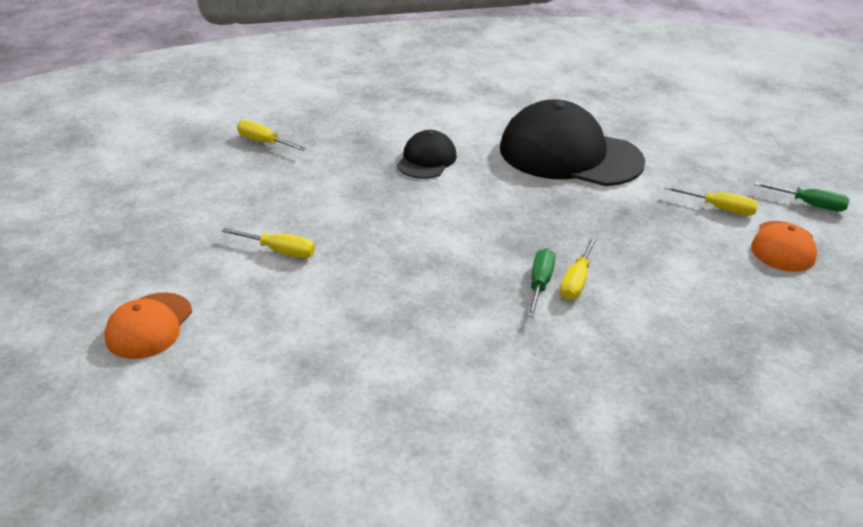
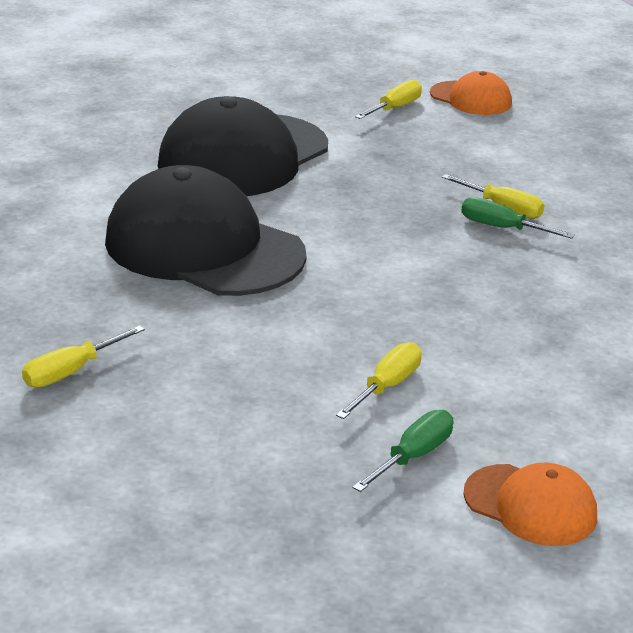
camera: 75 degrees left, 5 degrees down
black cap [397,130,457,179] -> black cap [105,165,306,296], size x2.01
green screwdriver [754,182,849,212] -> green screwdriver moved to [352,410,453,492]

